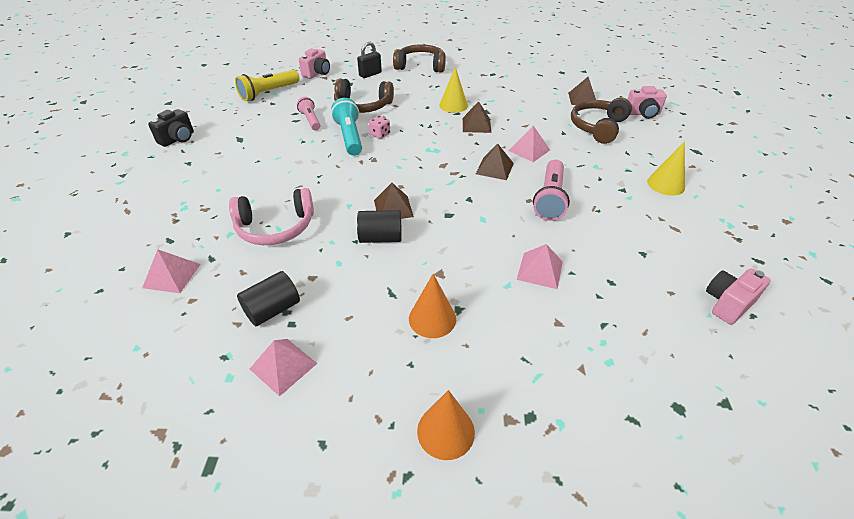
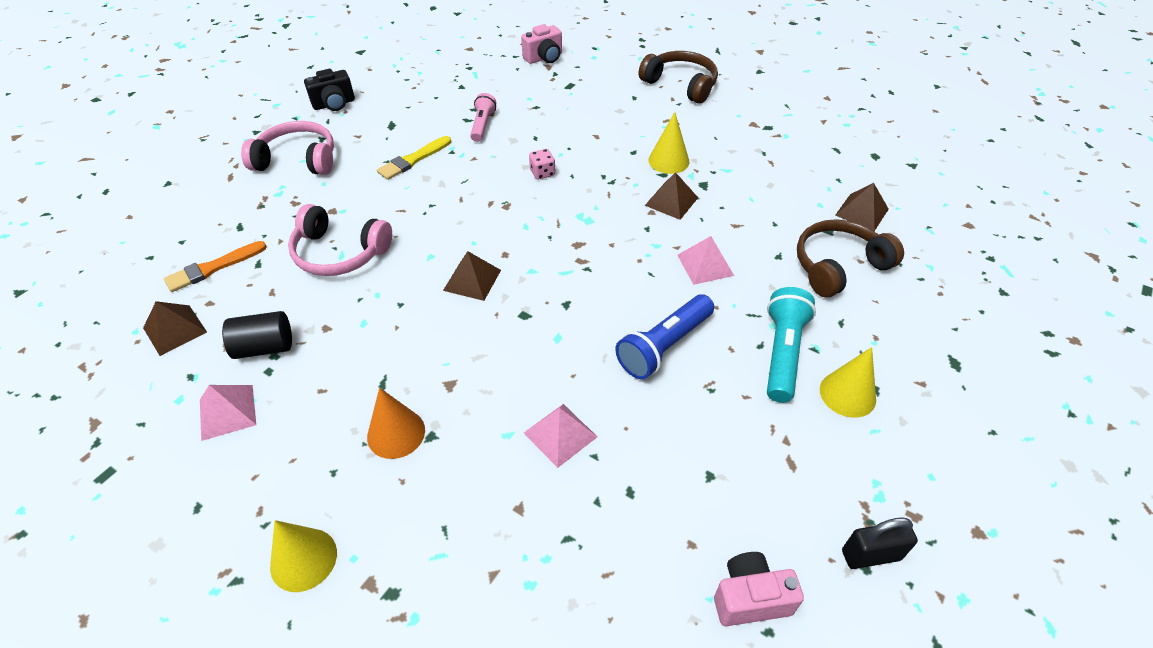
camera: 30 degrees right, 5 degrees up
pink pyramid [142,250,201,293] -> orange brush [164,241,267,292]
yellow flashlight [235,70,299,101] -> none
turquoise flashlight [331,98,362,156] -> turquoise flashlight moved to [767,287,816,403]
brown headphones [334,78,394,113] -> none
black padlock [357,42,382,78] -> black padlock moved to [842,517,918,569]
black cylinder [357,210,402,243] -> none
orange cone [417,390,475,460] -> yellow cone [270,520,337,592]
brown pyramid [476,144,514,180] -> brown pyramid moved to [143,301,207,356]
pink flashlight [533,160,570,221] -> blue flashlight [615,294,714,379]
pink camera [627,86,667,119] -> none
none -> pink headphones [241,121,334,175]
none -> yellow brush [377,136,451,180]

